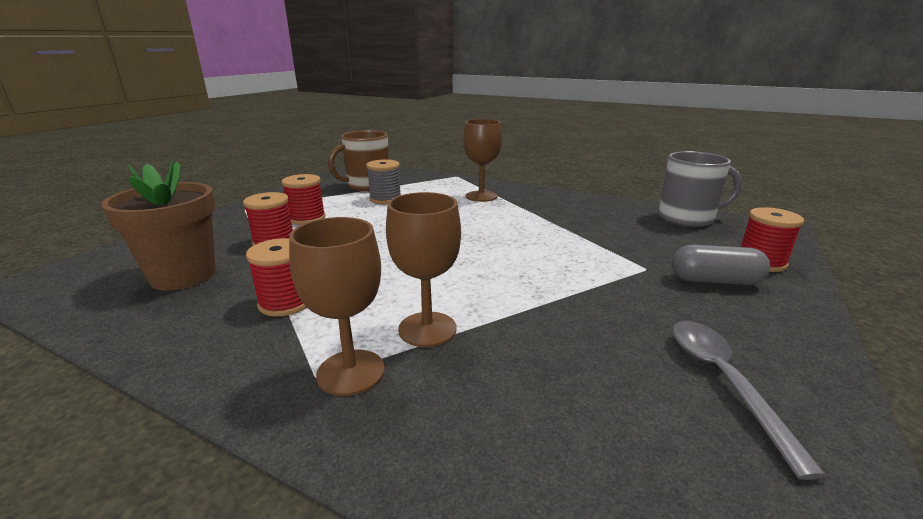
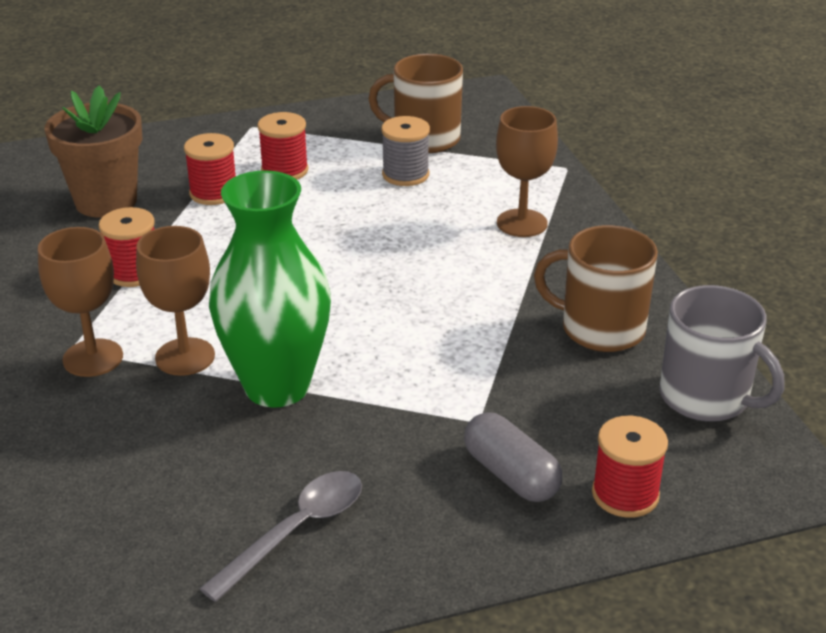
camera: 45 degrees right, 10 degrees up
none -> green vase [209,170,331,408]
none -> brown mug [534,225,658,352]

